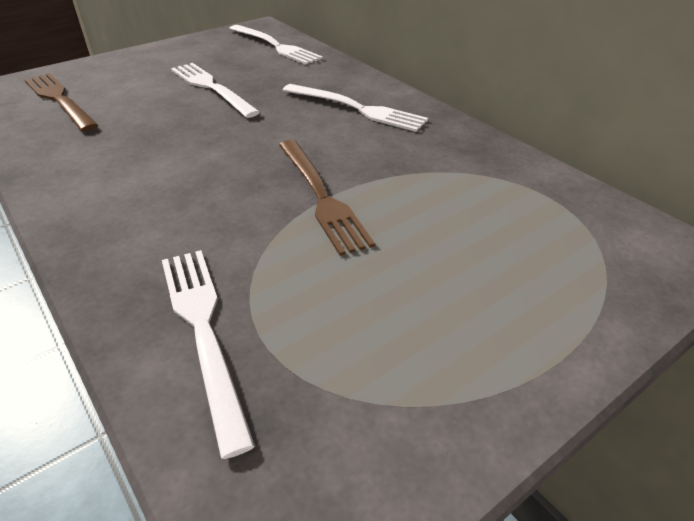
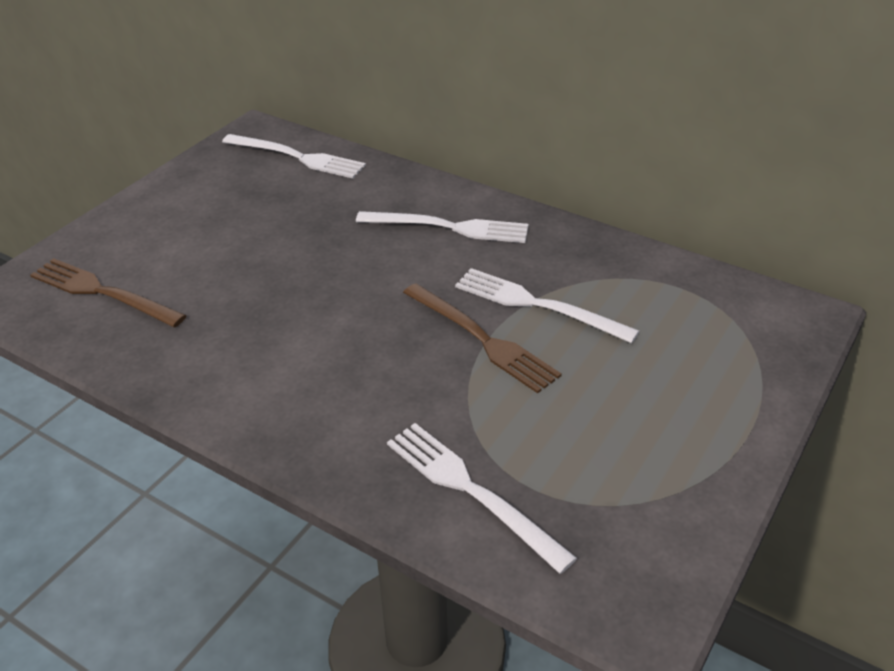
camera: 20 degrees left, 0 degrees up
white fork [171,63,260,118] -> white fork moved to [455,268,639,343]

